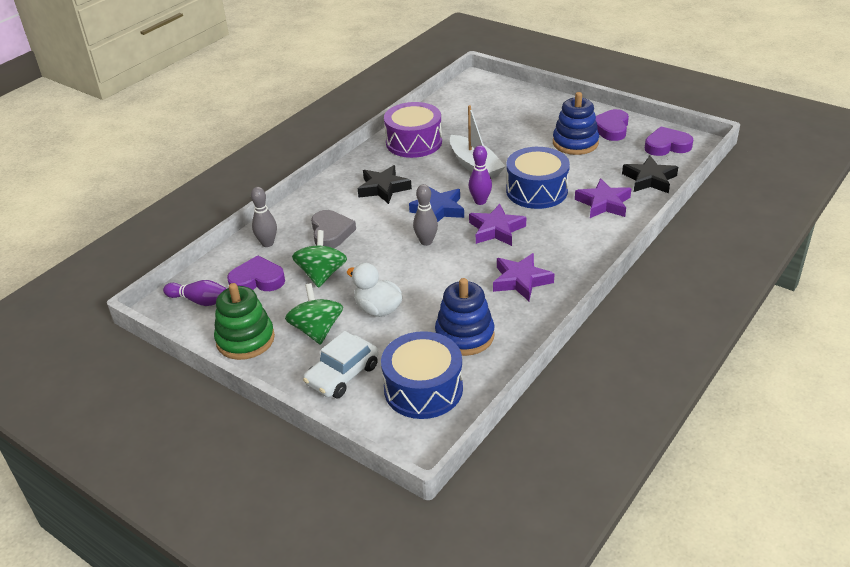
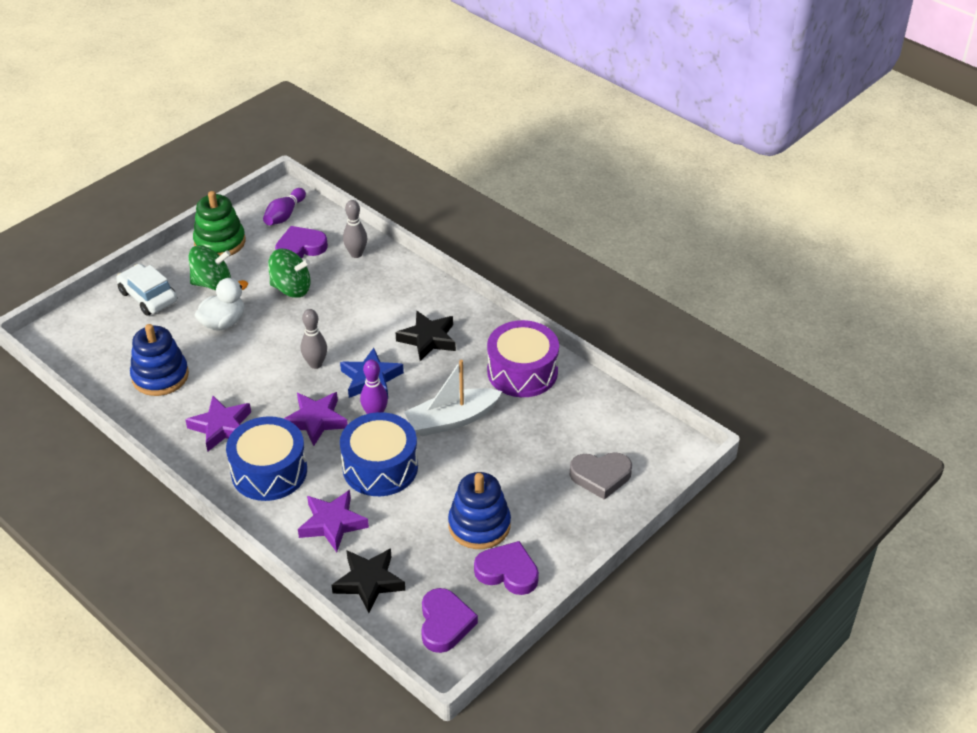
camera: 95 degrees right, 5 degrees up
purple heart [227,255,285,291] -> purple heart turned 120 degrees counterclockwise [275,226,328,259]
grey heart [311,210,356,248] -> grey heart moved to [570,452,632,500]
blue drum [381,331,463,419] -> blue drum moved to [226,416,307,501]

